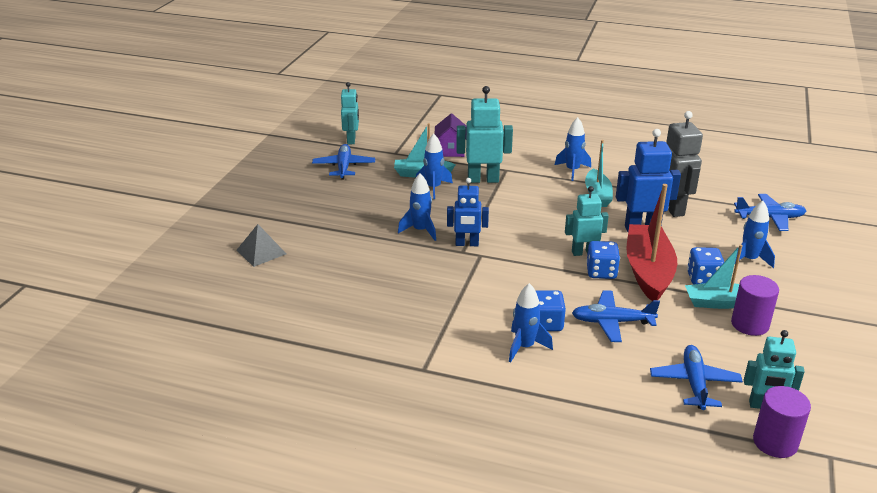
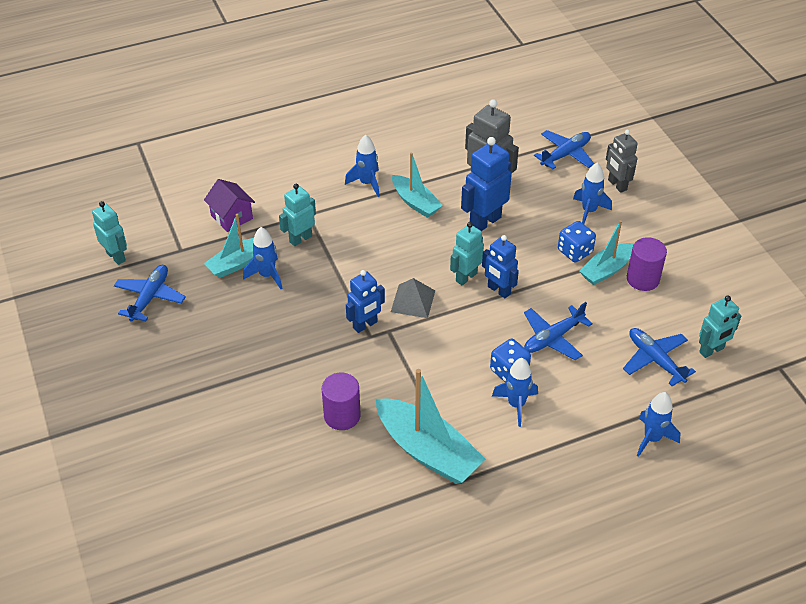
camera: 40 degrees left, 15 degrees up
grey pyramid [237,224,286,267] -> grey pyramid moved to [391,278,435,318]
blue plane [312,144,375,180] -> blue plane turned 60 degrees clockwise [114,265,186,322]
blue rocket [398,173,436,241] -> blue rocket moved to [637,392,680,457]
turquoise robot [456,86,513,183] -> turquoise robot [279,184,316,246], size x0.67
blue dice [586,241,620,279] -> blue robot [482,235,519,298]
red boat [626,184,677,301] -> none
purple cylinder [753,386,811,458] -> purple cylinder moved to [322,373,360,430]
none -> turquoise boat [376,369,486,484]
none -> grey robot [606,130,638,193]

